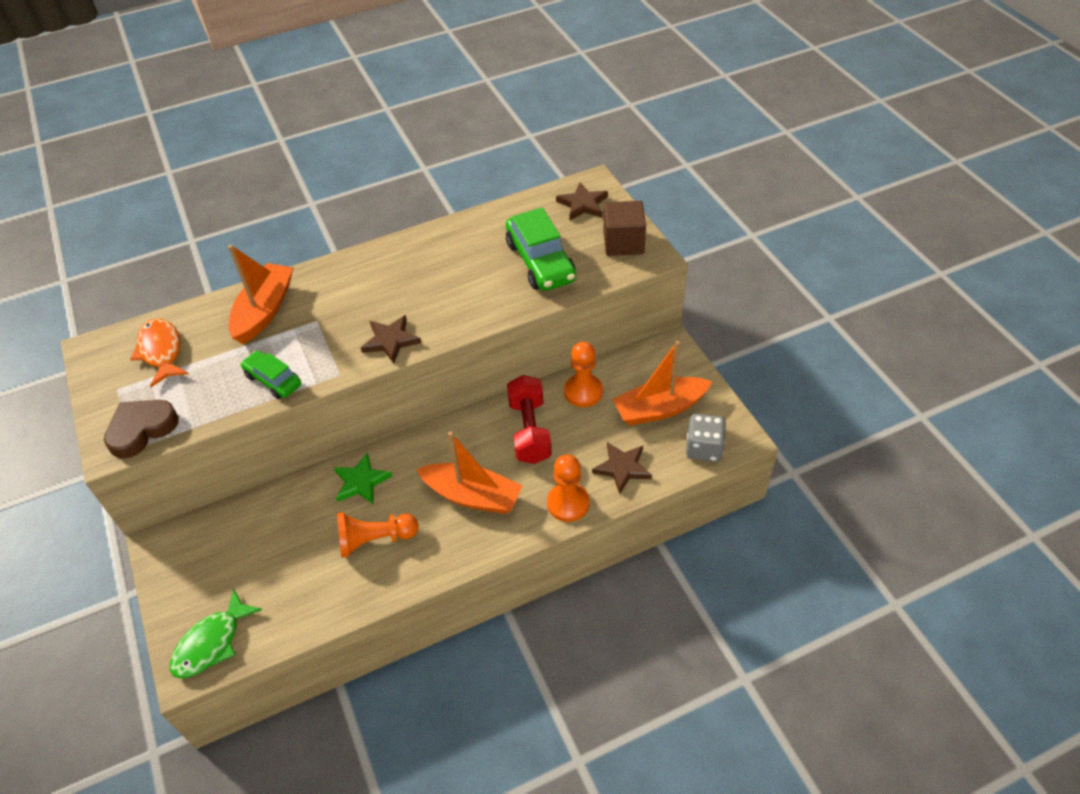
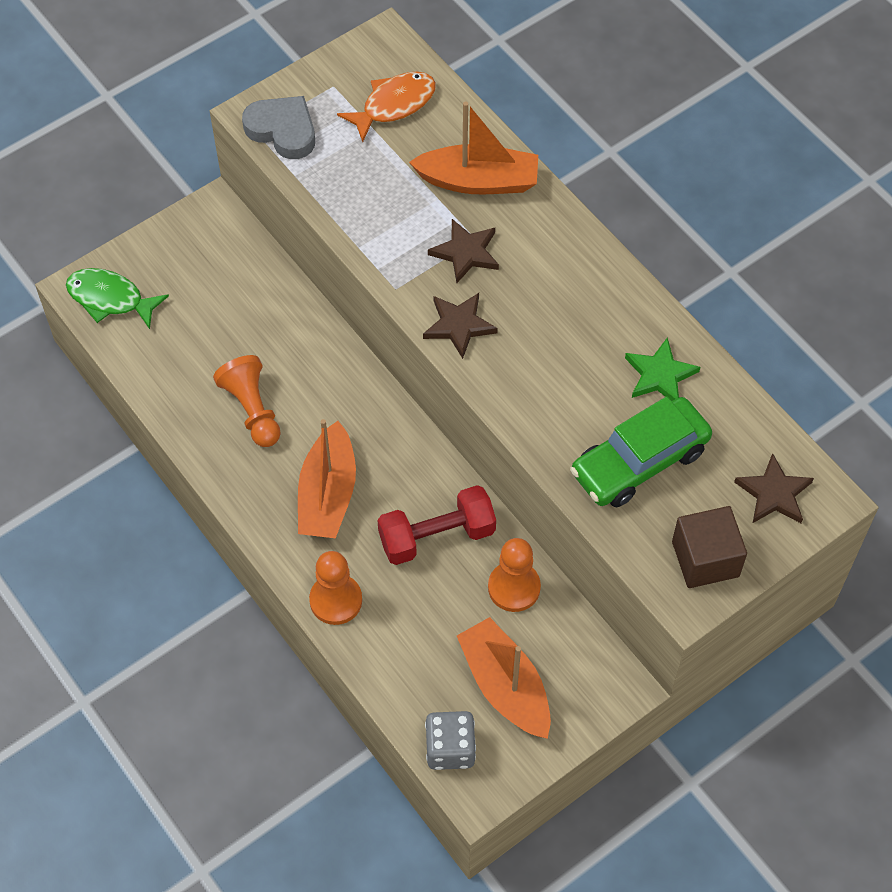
camera: 75 degrees right, 10 degrees up
brown heart [104,400,179,459] -> grey heart [242,96,315,159]
green car [240,350,301,399] -> none
green star [334,453,392,505] -> green star moved to [625,337,700,401]
brown star [592,442,652,494] -> brown star moved to [428,219,499,283]

